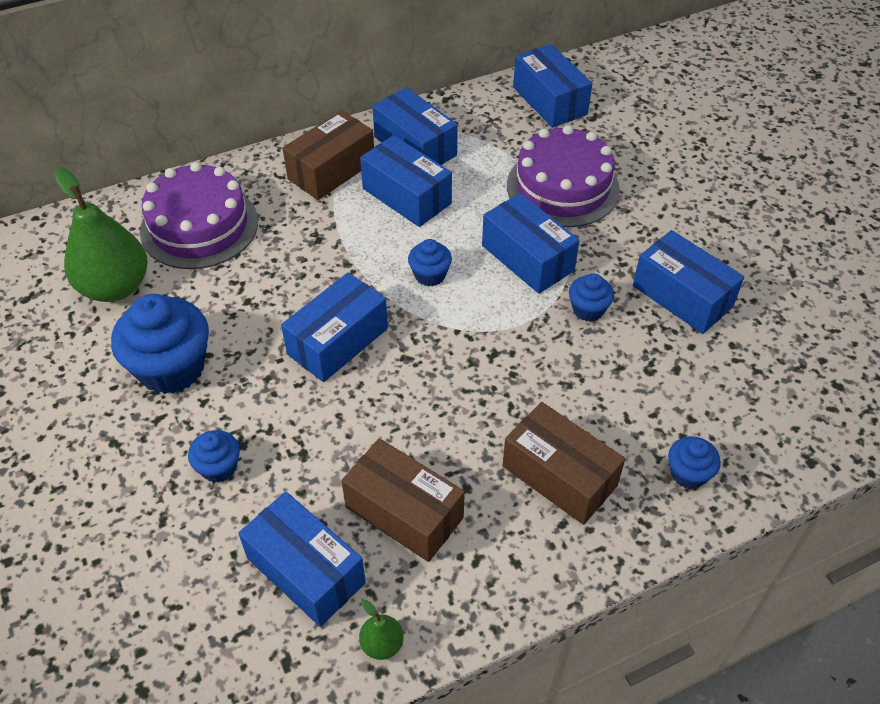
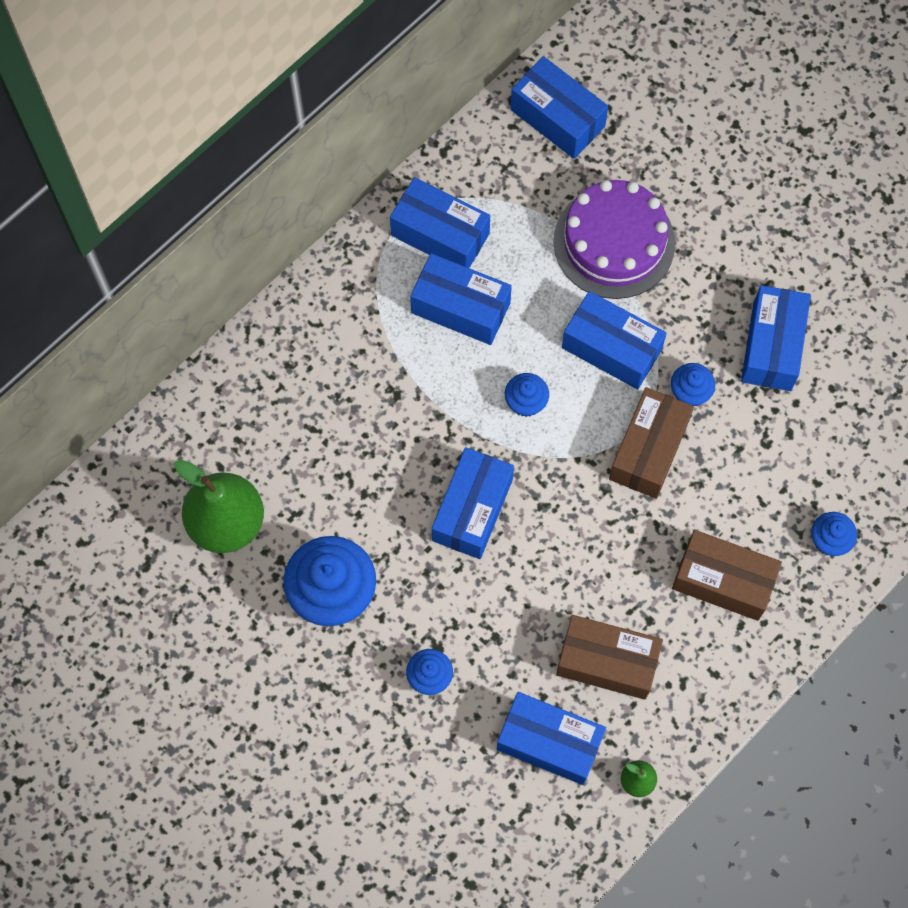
camera: 20 degrees left, 20 degrees up
purple cake [140,162,258,269] -> none
brown box [283,110,374,200] -> brown box moved to [609,387,694,499]
blue box [633,230,744,334] -> blue box turned 75 degrees clockwise [741,285,811,391]

